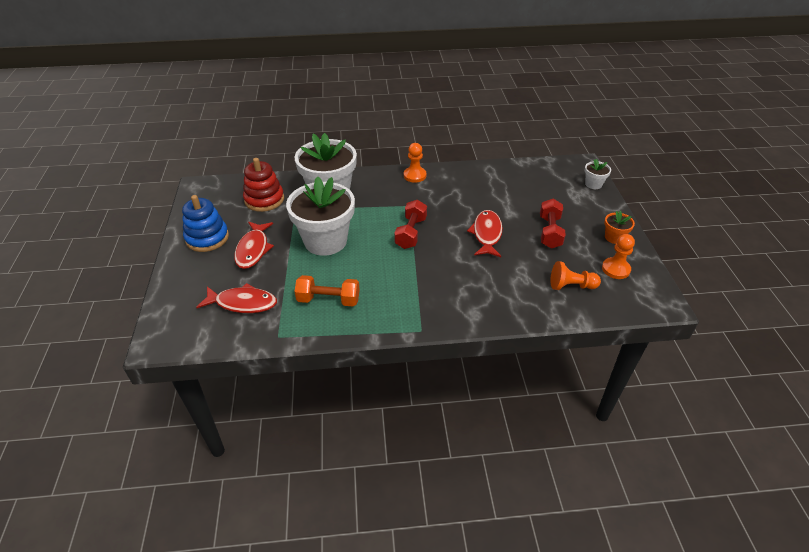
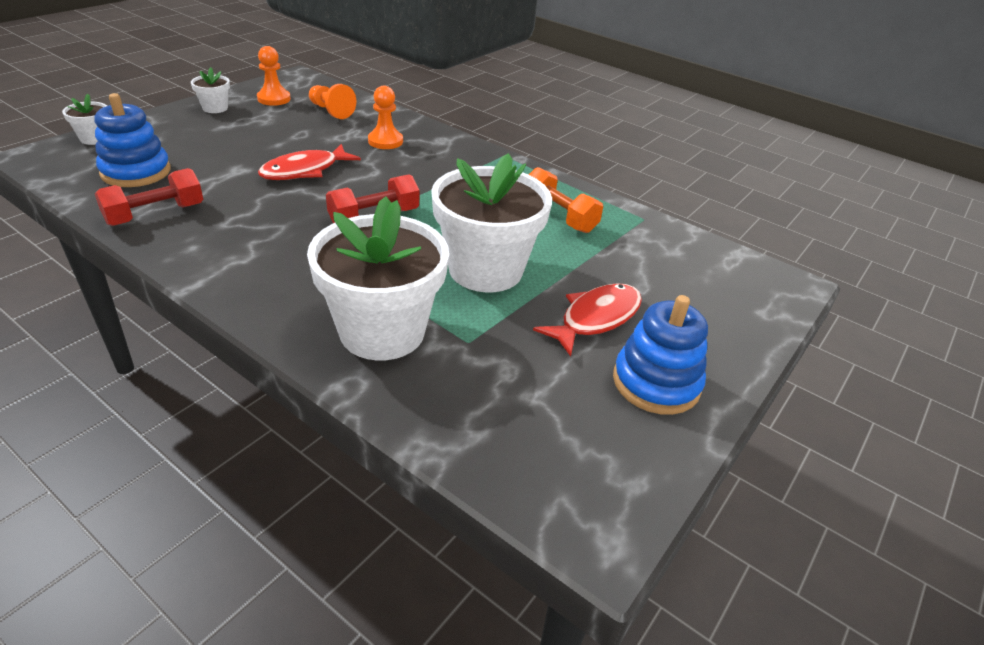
camera: 140 degrees left, 5 degrees down
red fish [197,283,277,313] -> none
red stacking toy [243,158,284,212] -> none
orange pawn [404,143,427,183] -> orange pawn moved to [368,86,403,149]
red dumbbell [540,199,566,249] -> red dumbbell moved to [95,168,203,226]
orange flower pot [605,211,635,244] -> white flower pot [191,67,230,113]
none -> blue stacking toy [95,93,171,187]

